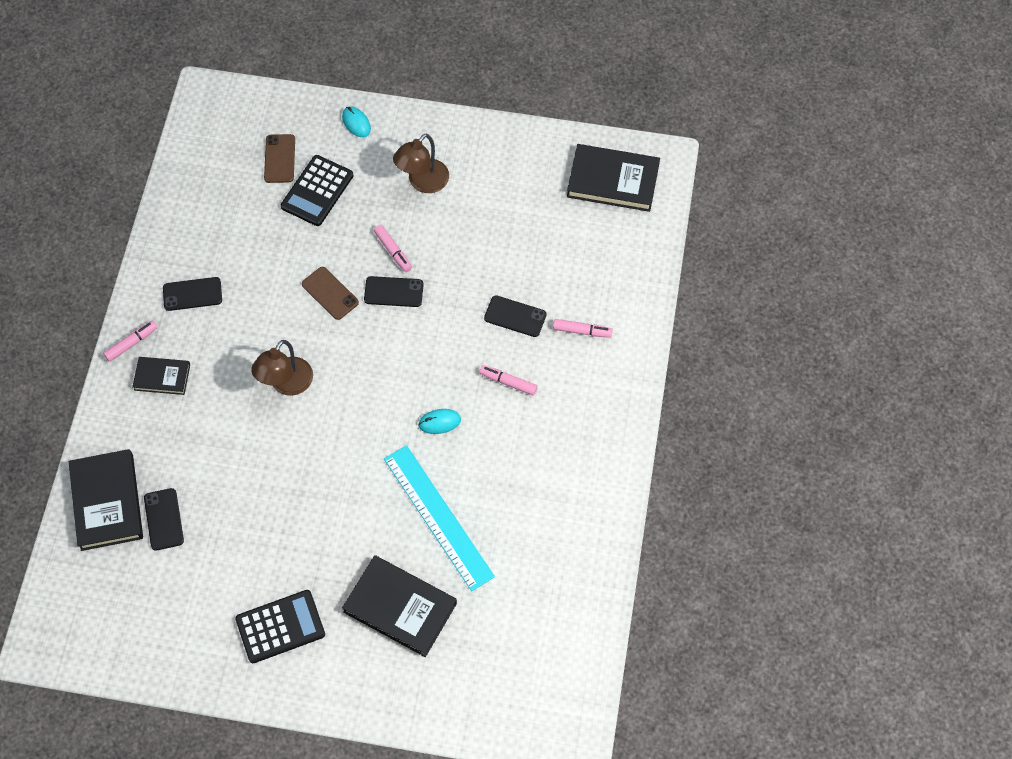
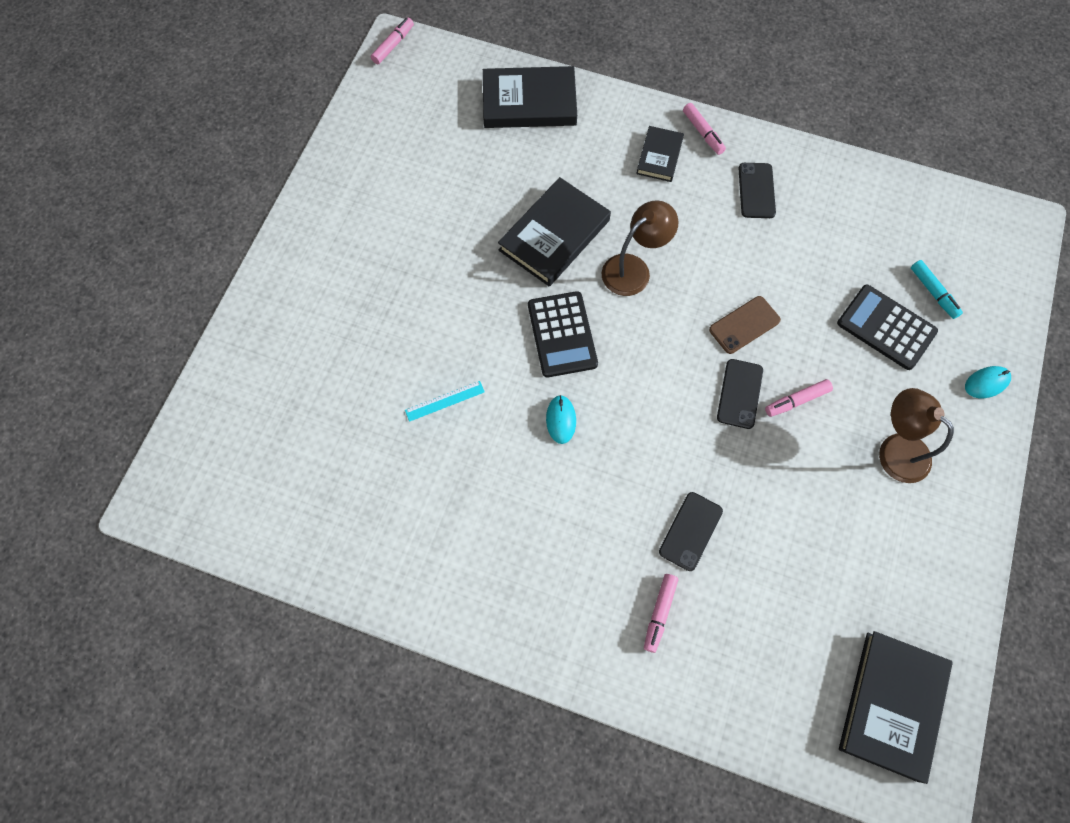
camera: 100 degrees right, 5 degrees up
black phone [144,488,184,551] -> none
black calculator [235,590,325,663] -> black calculator moved to [528,291,598,377]
brown lamp [251,340,313,396] -> brown lamp turned 105 degrees clockwise [602,200,678,296]
brown phone [264,134,295,183] -> turquoise marker [911,260,963,319]
black book [342,555,457,657] -> black book moved to [498,177,611,287]
turquoise ruler [384,445,495,591] -> turquoise ruler [405,381,485,422], size x0.42
pink marker [479,365,538,396] -> pink marker moved to [371,18,414,65]

